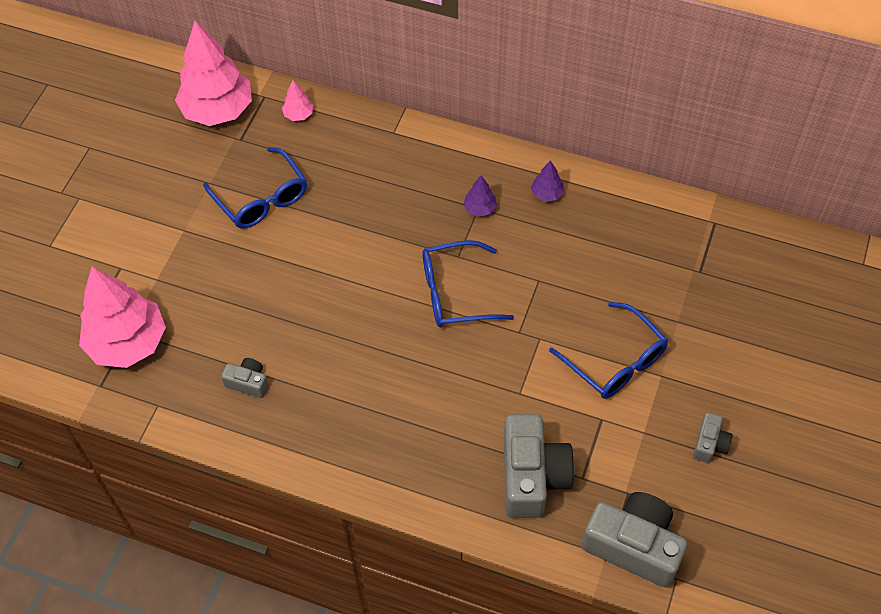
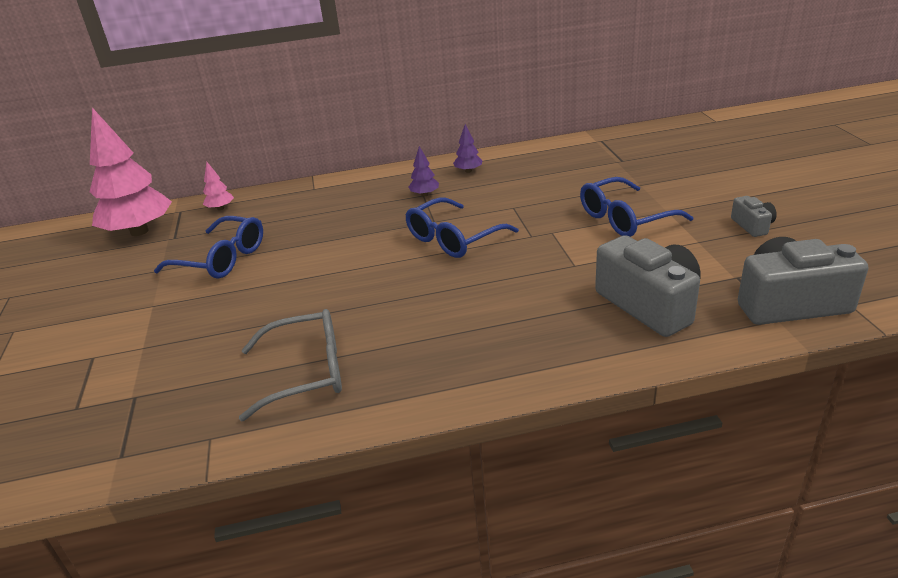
camera: 30 degrees left, 25 degrees down
pink tree [79,266,166,368] -> none
grey camera [221,358,268,398] -> grey glasses [239,309,342,421]
blue glasses [549,302,668,399] -> blue glasses turned 135 degrees clockwise [580,177,693,237]

